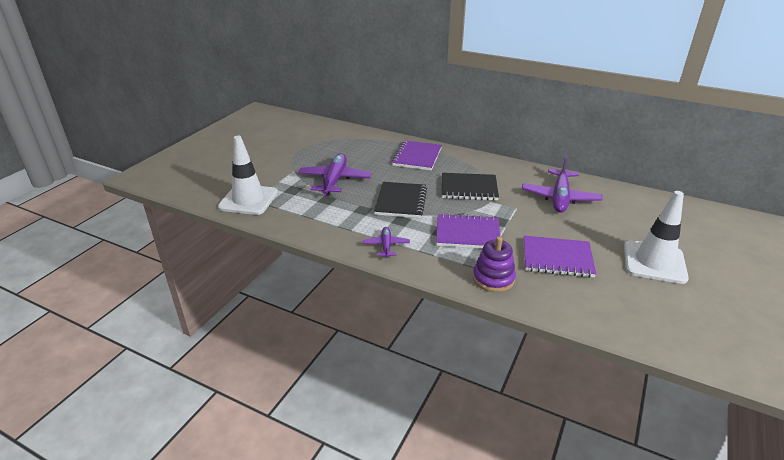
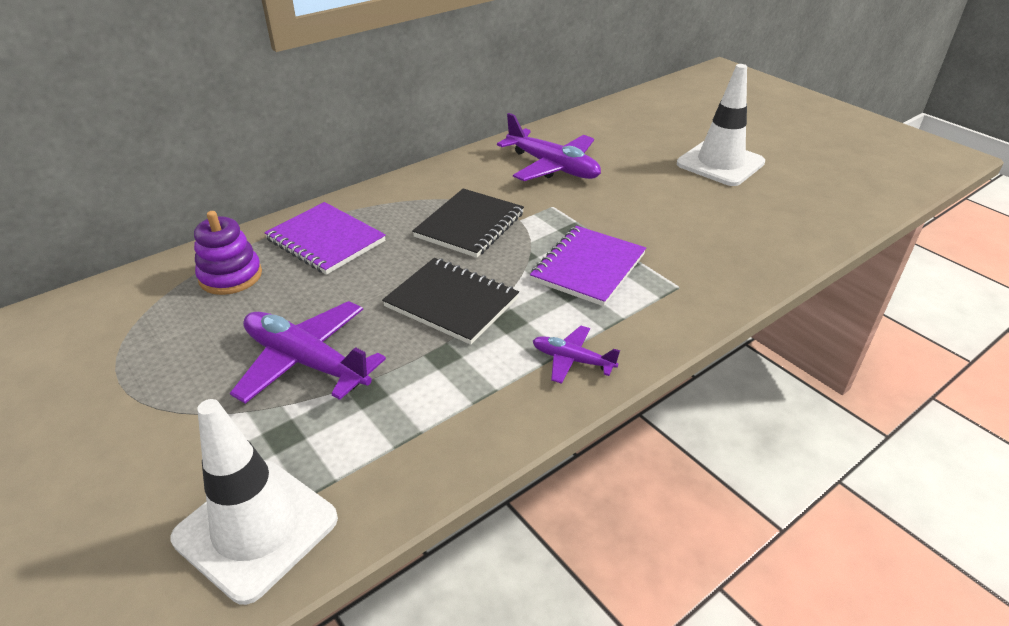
camera: 65 degrees left, 5 degrees up
purple stacking toy [473,236,516,292] -> purple stacking toy moved to [194,211,262,295]
purple notebook [524,236,596,278] -> none

